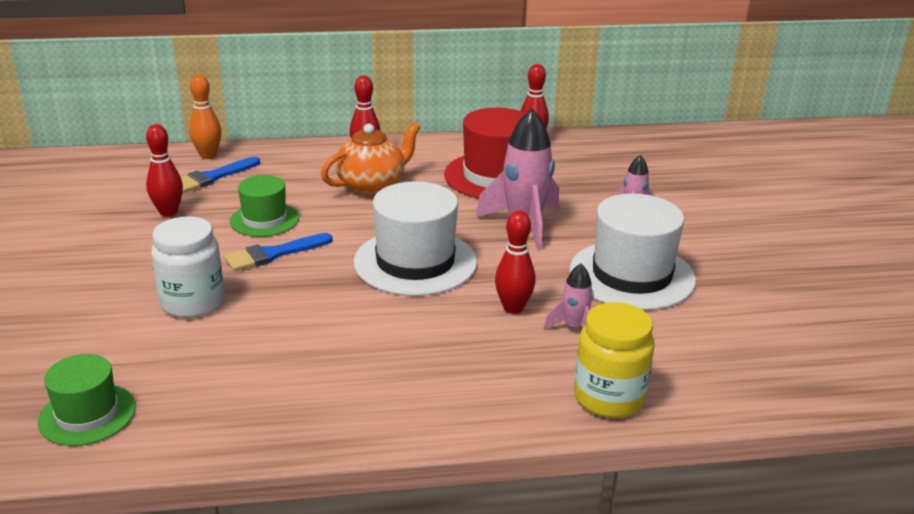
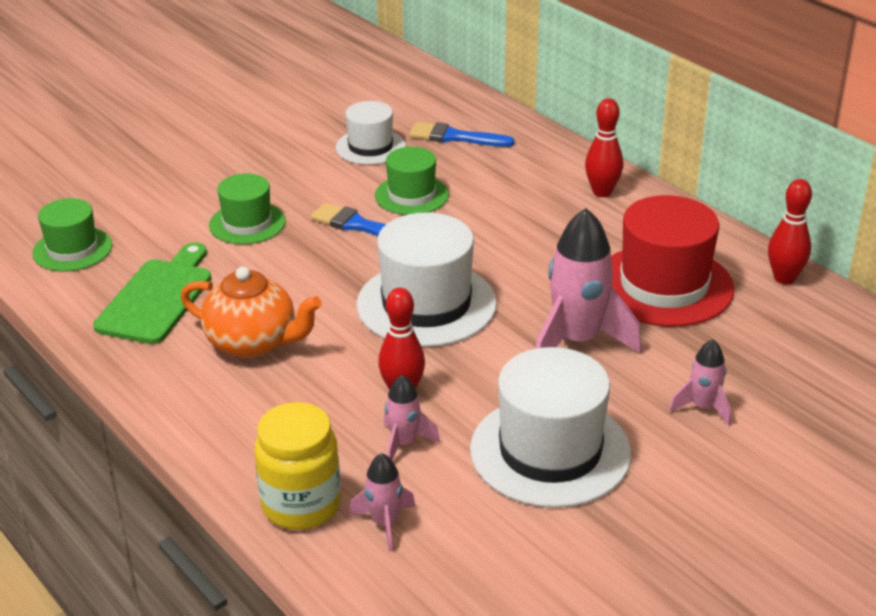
camera: 60 degrees right, 5 degrees up
red bowling pin [146,124,183,217] -> white hat [336,101,406,165]
white jar [151,216,224,318] -> green hat [209,173,286,244]
orange bowling pin [189,75,221,159] -> none
orange teapot [321,122,421,195] -> orange teapot moved to [180,267,322,358]
none -> green cutting board [93,242,211,344]
none -> pink rocket [349,453,416,552]

